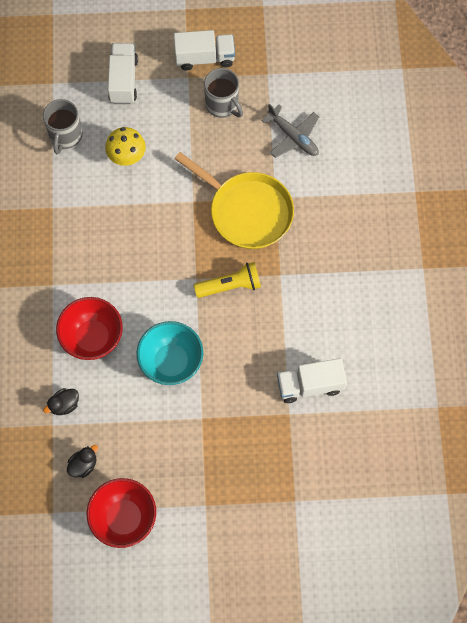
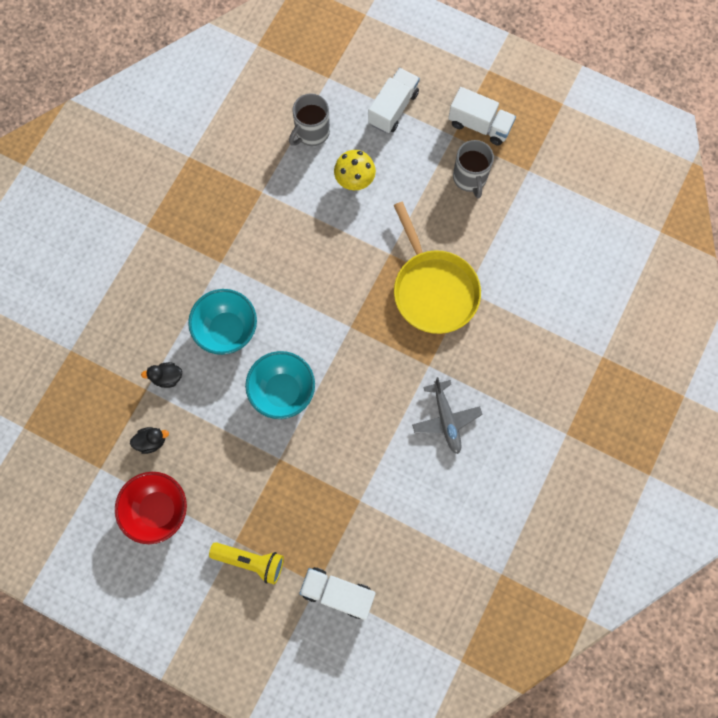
camera: 30 degrees right, 5 degrees up
red bowl [56,297,123,360] -> turquoise bowl [188,289,257,355]
yellow flashlight [194,262,261,298] -> yellow flashlight moved to [209,542,284,585]
grey plane [261,104,319,158] -> grey plane moved to [412,377,483,454]
white truck [277,358,347,403] -> white truck moved to [299,567,376,620]

